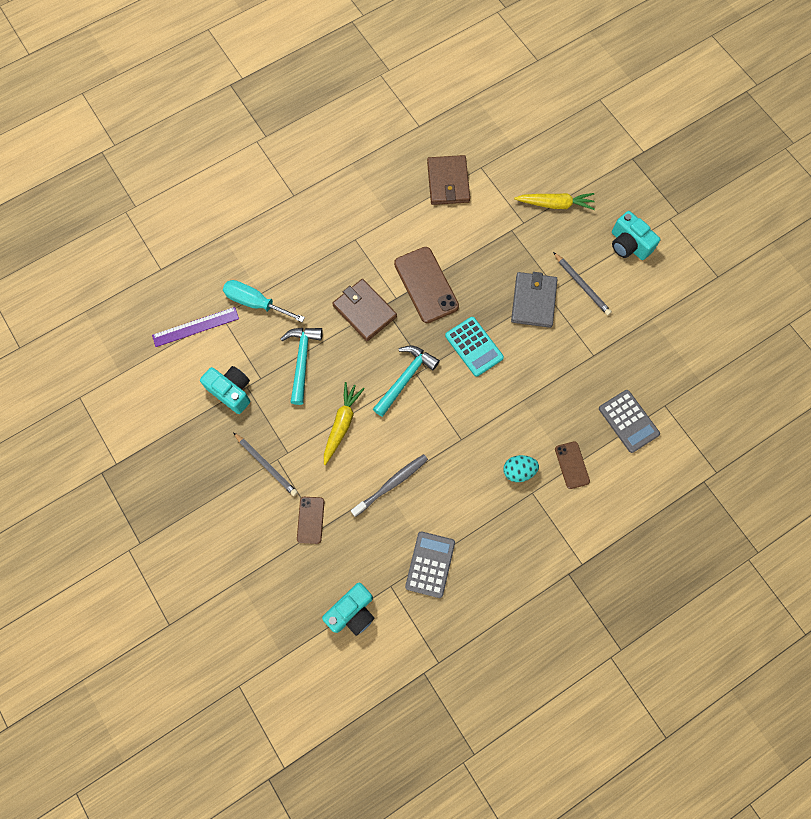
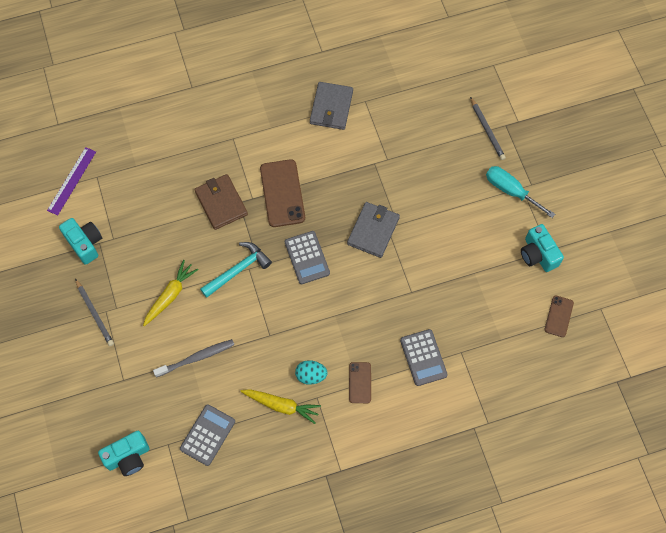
camera: 15 degrees right, 5 degrees down
purple ruler [152,307,239,347] -> purple ruler turned 60 degrees counterclockwise [47,147,96,215]
turquoise screwdriver [223,280,305,322] -> turquoise screwdriver moved to [486,166,555,218]
turquoise hammer [281,328,323,405] -> none
brown phone [297,497,324,544] -> brown phone moved to [545,295,574,337]
brown wallet [427,155,470,205] -> grey wallet [310,82,353,130]
turquoise calculator [445,317,504,377] -> grey calculator [285,231,330,284]
yellow carrot [514,193,595,210] -> yellow carrot moved to [240,389,321,424]
grey pencil [553,252,612,315] -> grey pencil moved to [470,97,506,160]
turquoise camera [612,211,660,260] -> turquoise camera moved to [521,224,564,272]

